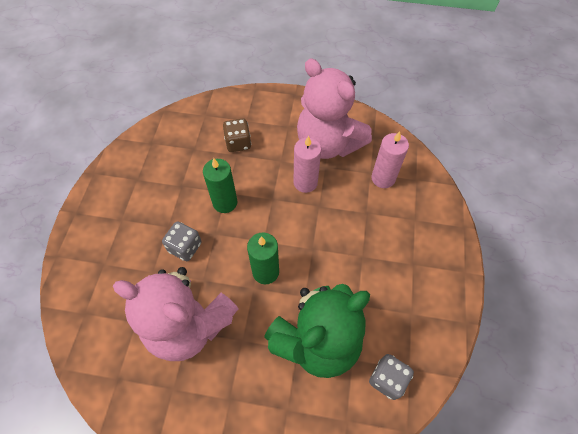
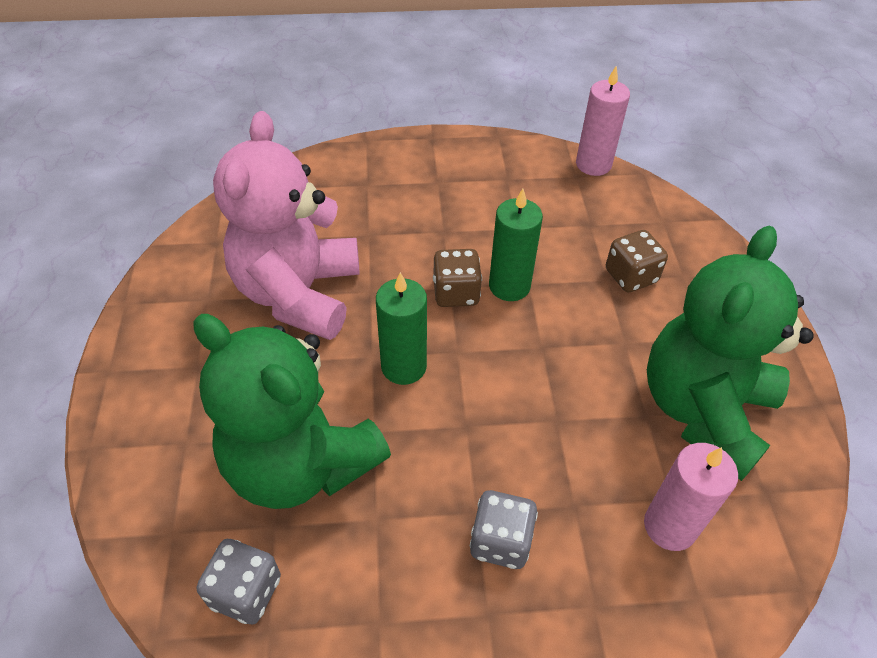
camera: 75 degrees right, 10 degrees down
grey dice [162,221,202,261] -> grey dice moved to [470,490,538,569]
pink candle [294,136,321,193] -> pink candle moved to [576,66,630,176]
pink teddy bear [297,58,372,159] -> green teddy bear [647,226,814,481]
none -> brown dice [433,249,482,307]

